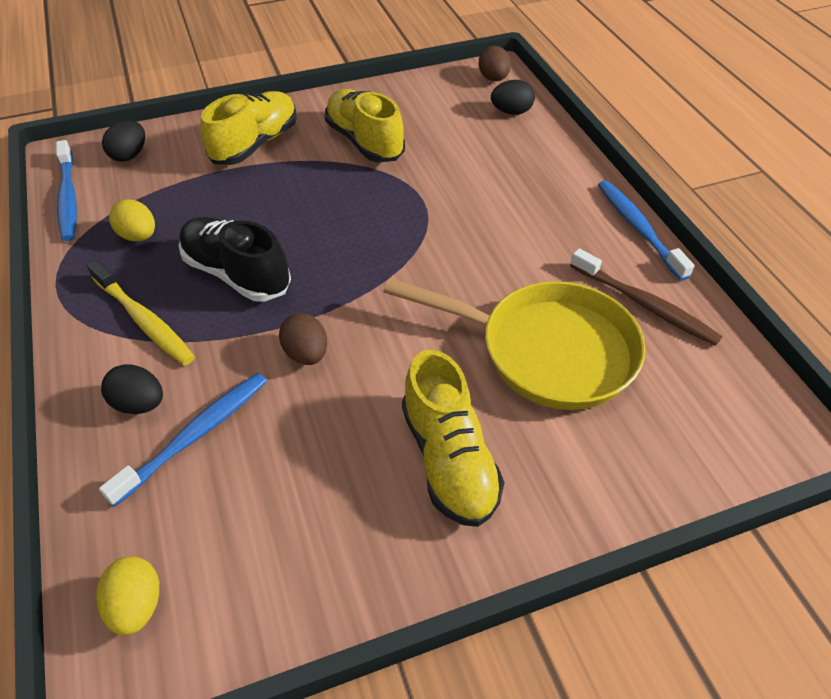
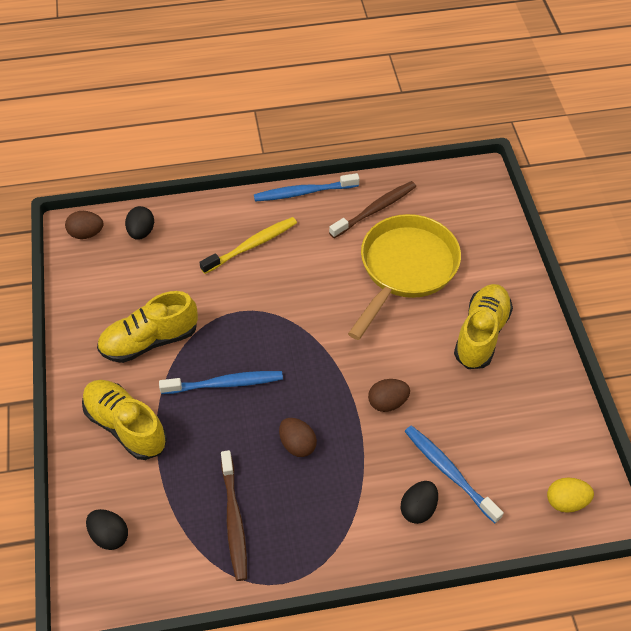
camera: 80 degrees left, 5 degrees up
blue toothbrush [56,140,77,241] -> blue toothbrush moved to [159,371,283,394]
yellow toothbrush [87,261,195,365] -> yellow toothbrush moved to [199,217,297,274]
yellow egg [109,199,155,241] -> brown toothbrush [221,450,247,581]
black shoe [178,217,291,302] -> brown egg [279,418,317,457]
yellow shoe [402,350,505,527] -> yellow shoe turned 60 degrees counterclockwise [454,284,513,369]

